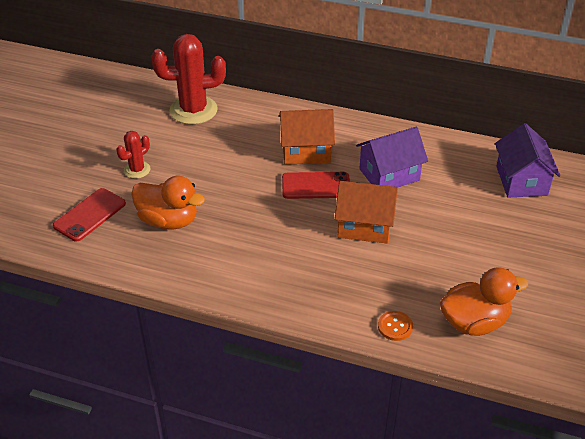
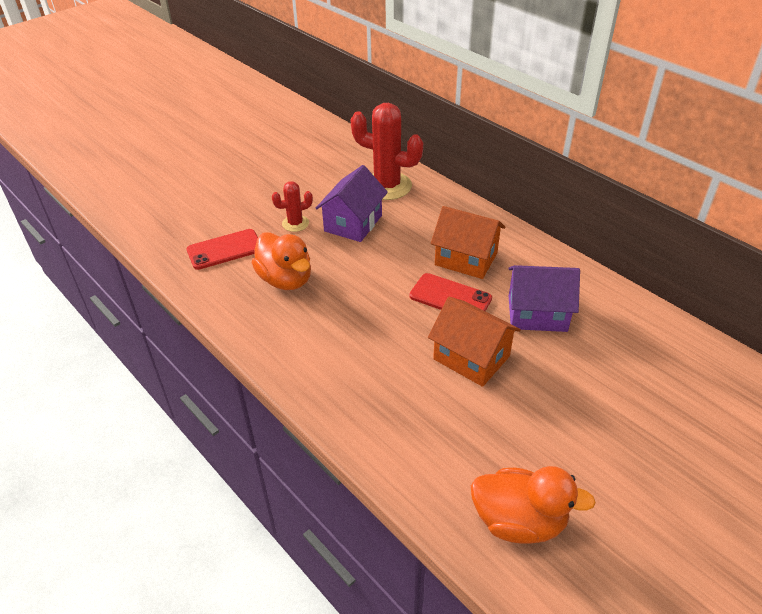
camera: 30 degrees right, 0 degrees up
orange button [378,311,413,341] -> none
purple house [495,123,560,197] -> purple house moved to [316,165,388,242]

